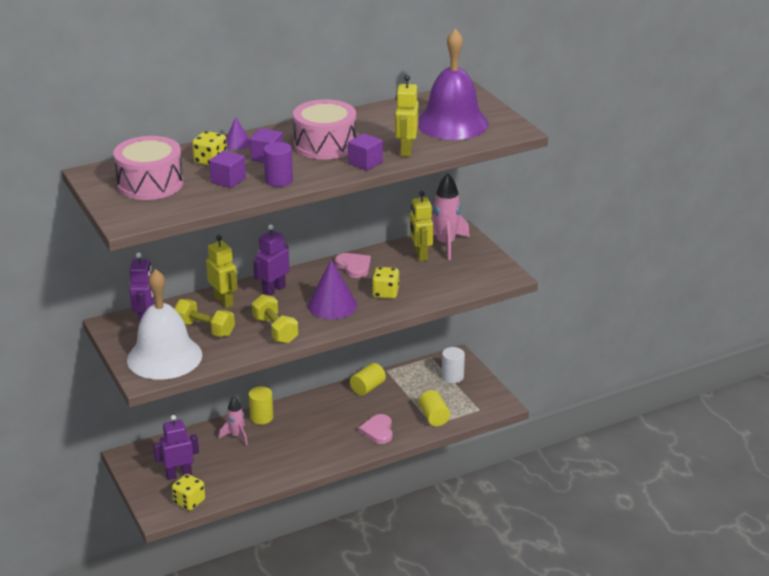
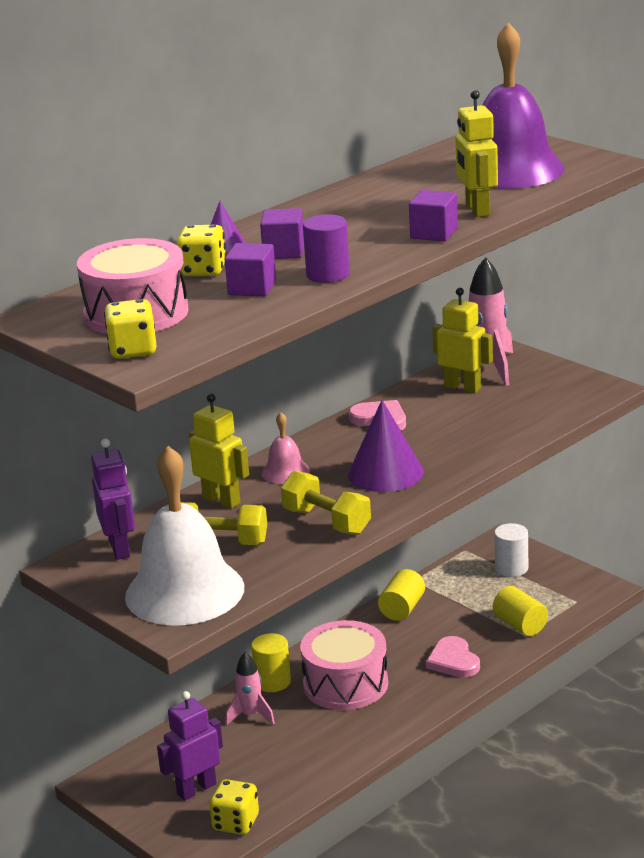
camera: 15 degrees left, 5 degrees down
purple robot [253,224,290,296] -> pink bell [261,412,310,484]
pink drum [293,99,356,160] -> pink drum moved to [300,620,388,710]
yellow dice [372,267,399,299] -> yellow dice moved to [104,299,156,359]
yellow robot [410,191,433,261] -> yellow robot turned 150 degrees clockwise [432,288,493,393]

